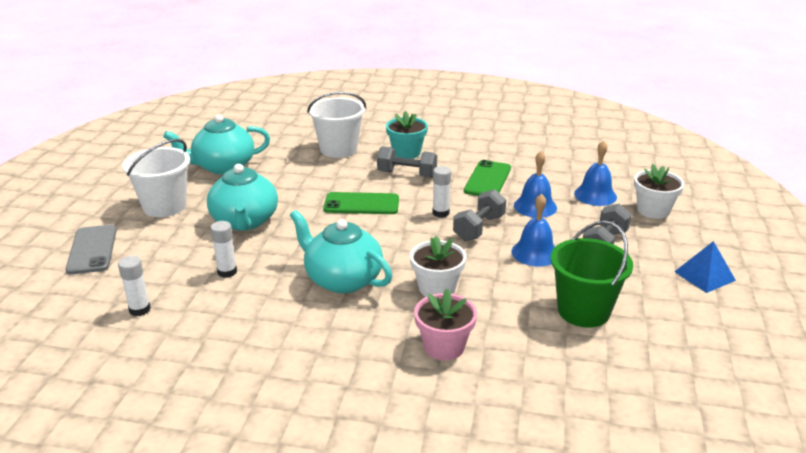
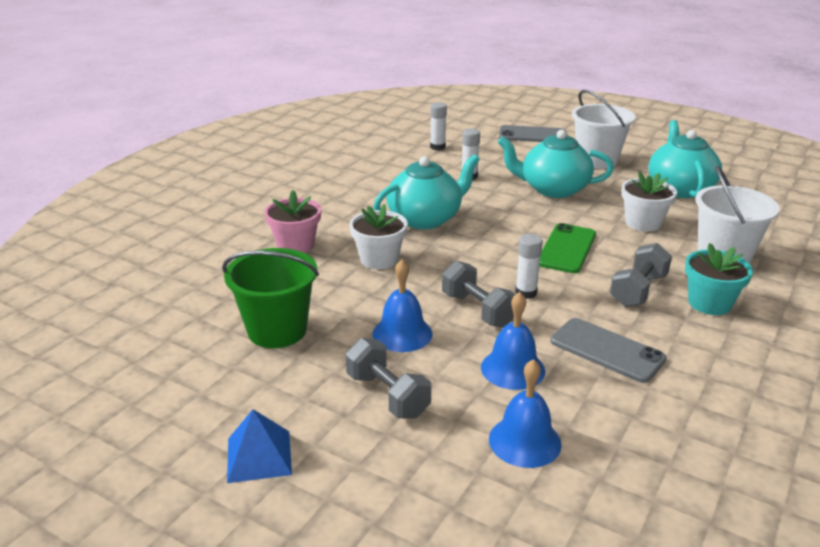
camera: 110 degrees right, 0 degrees up
green phone [464,160,511,196] -> grey phone [550,318,667,383]
white flower pot [634,164,685,219] -> white flower pot moved to [621,172,677,232]

